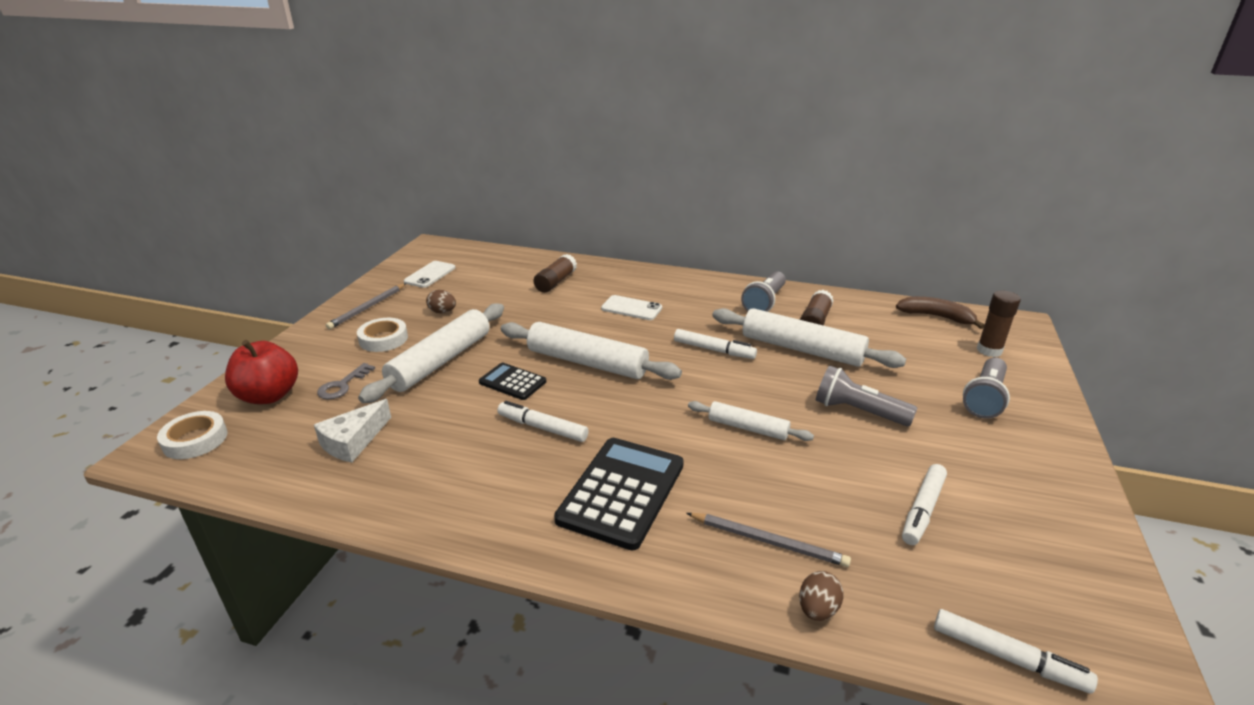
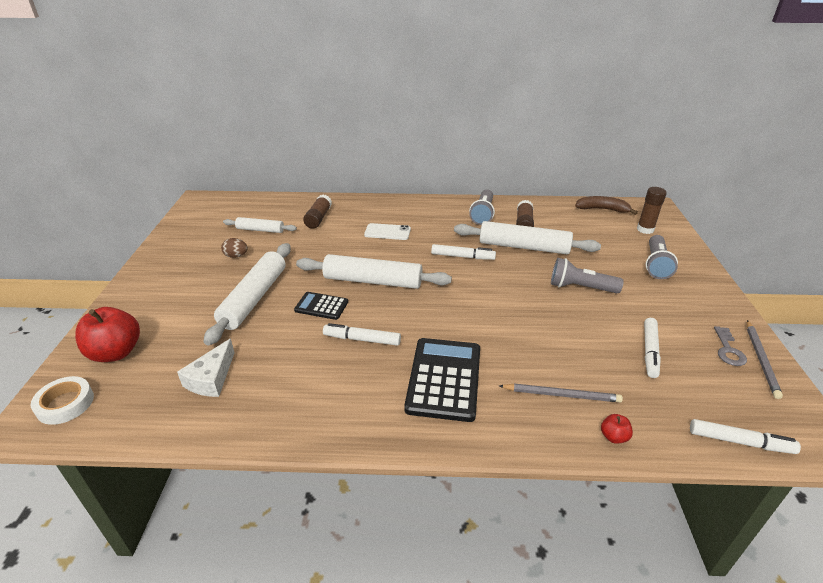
camera: 15 degrees left, 5 degrees up
grey key [317,363,375,399] -> grey key moved to [714,326,747,366]
grey pencil [326,283,406,329] -> grey pencil moved to [747,320,783,399]
white tape [357,318,408,352] -> none
white phone [404,261,455,288] -> none
white rolling pin [688,401,814,441] -> white rolling pin moved to [223,217,297,233]
brown egg [799,571,844,621] -> red apple [601,414,633,444]

